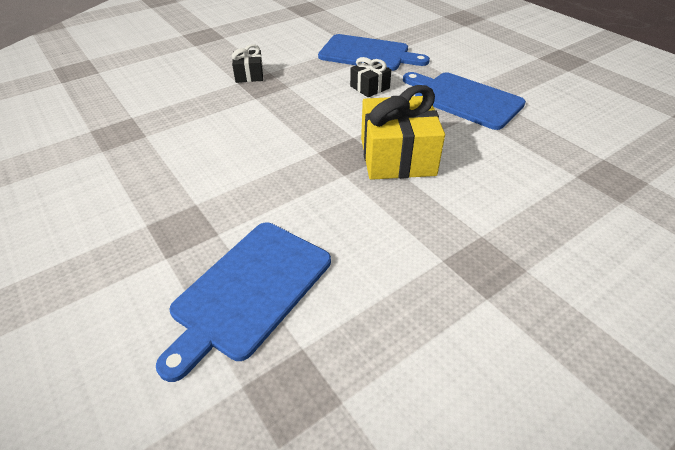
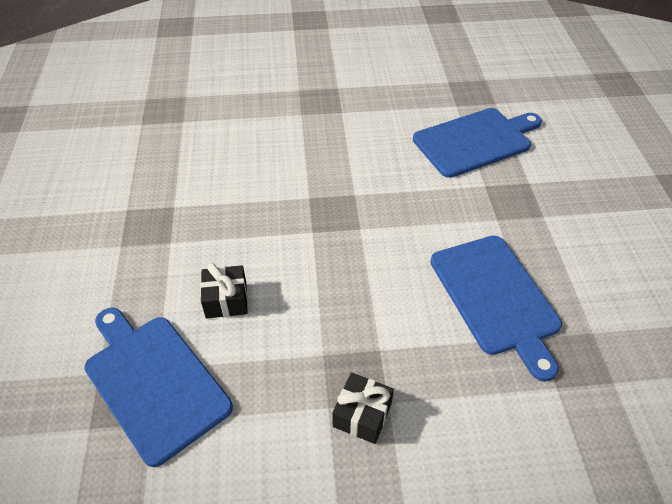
camera: 150 degrees left, 5 degrees up
yellow gift [361,85,445,180] -> none
blue cutting board [403,72,526,130] -> blue cutting board moved to [430,236,562,382]

